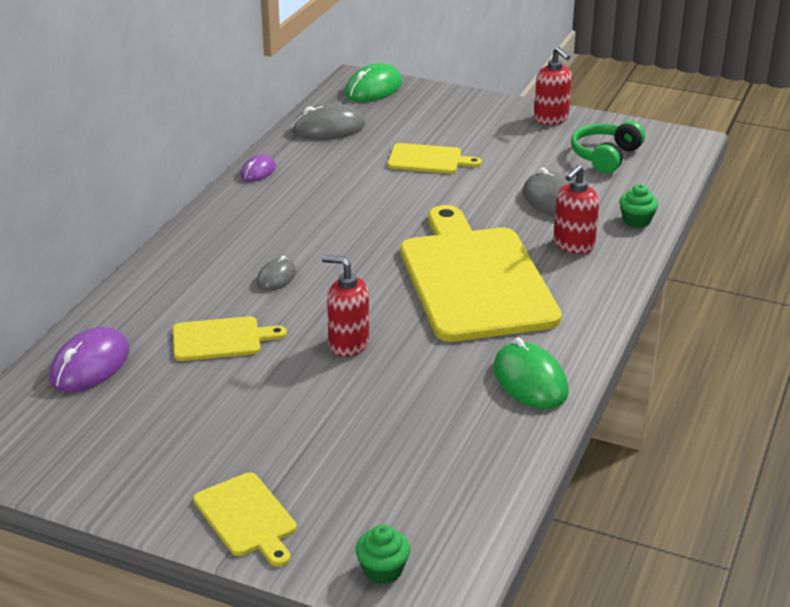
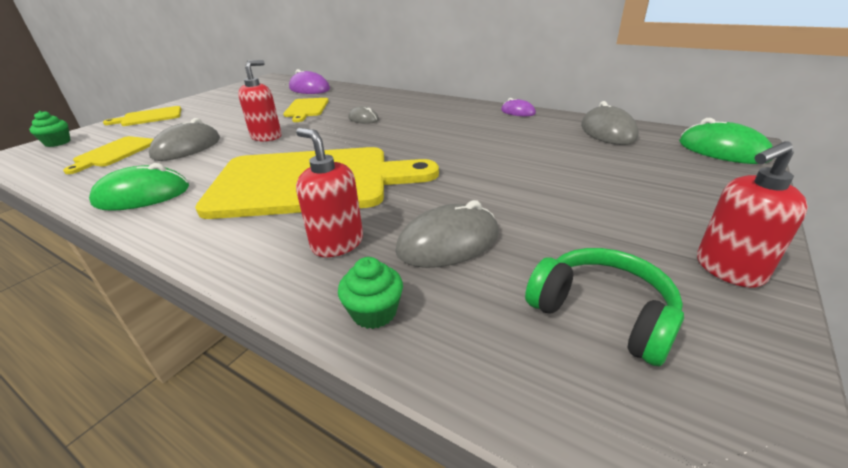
camera: 100 degrees right, 0 degrees up
yellow cutting board [388,143,482,174] -> yellow cutting board moved to [63,136,153,174]
none -> grey mouse [149,118,220,161]

